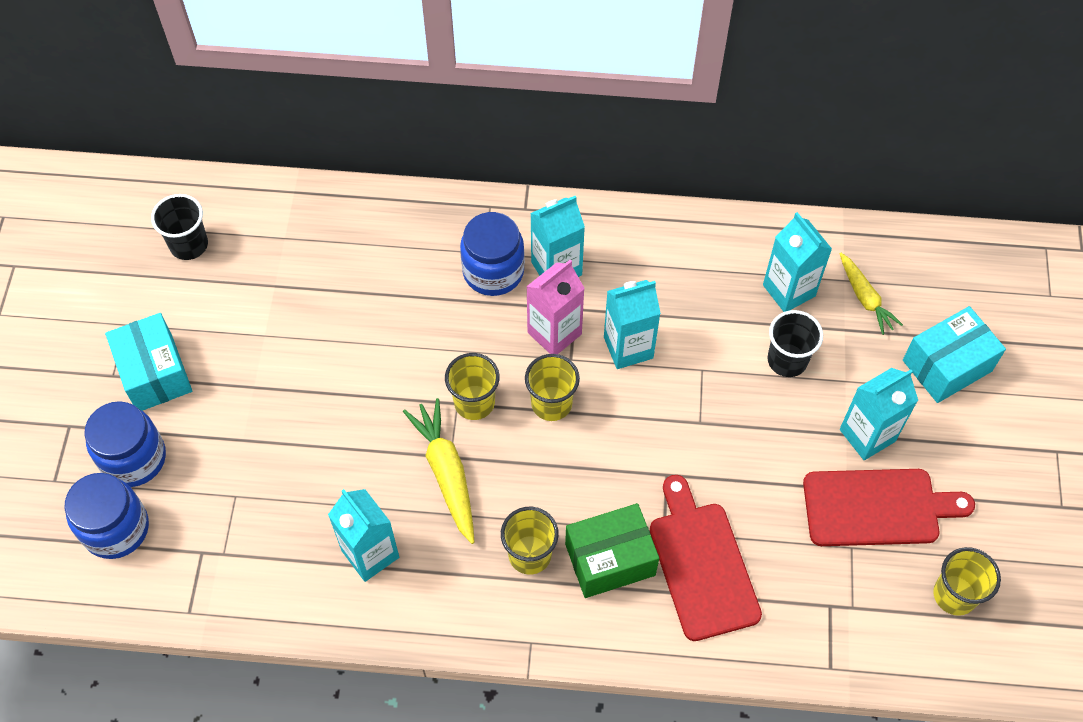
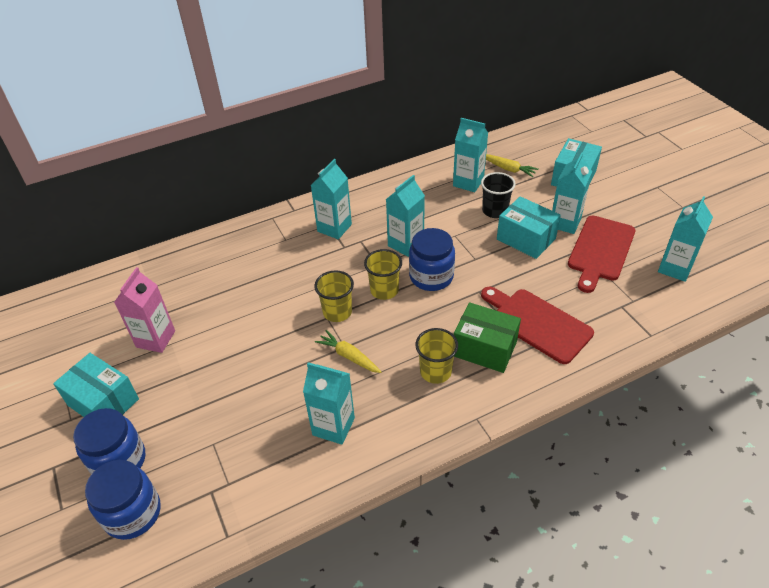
camera: 30 degrees left, 15 degrees down
black cup [151,194,208,260] -> none
yellow carrot [403,398,475,544] -> yellow carrot [315,330,381,373], size x0.66
blue jar [460,212,525,296] -> blue jar moved to [409,228,455,291]
pink carton [526,260,585,354] -> pink carton moved to [114,267,175,353]
green box [565,503,659,598] -> green box turned 75 degrees clockwise [454,302,521,373]
red cutting board [803,469,975,546] -> red cutting board turned 150 degrees clockwise [568,215,636,293]
yellow cup [933,547,1001,616] -> turquoise carton [658,196,713,282]
none -> turquoise box [497,196,561,259]

